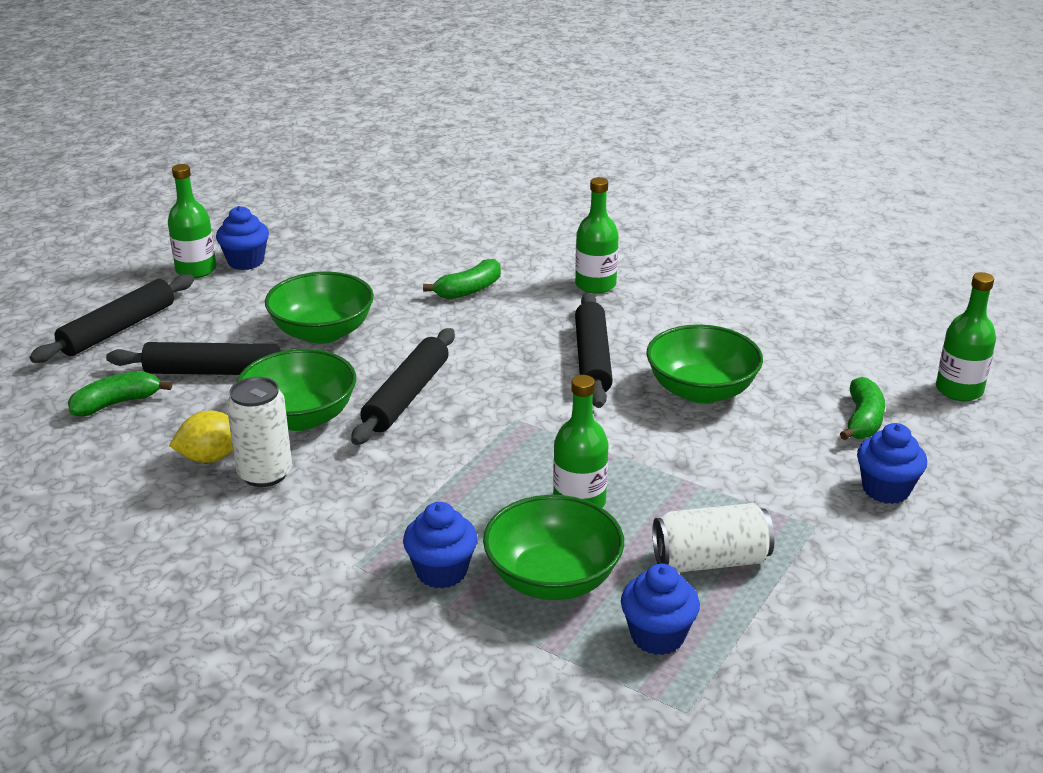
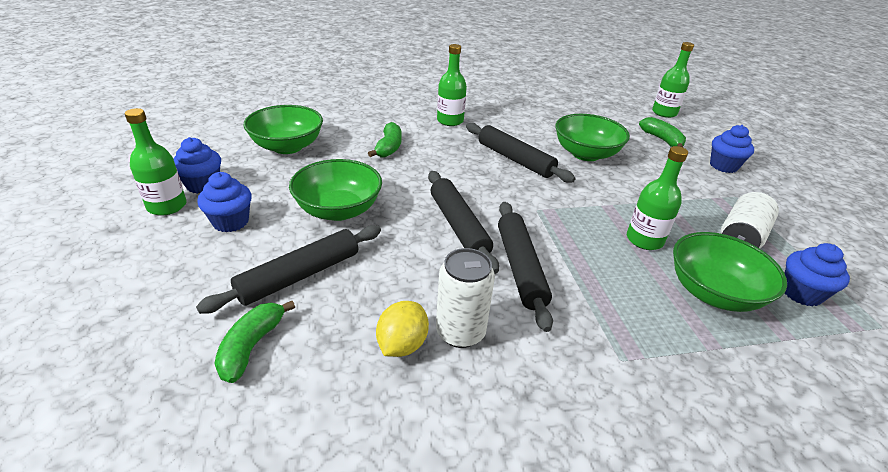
camera: 45 degrees left, 5 degrees up
black rolling pin [29,274,194,363] -> black rolling pin moved to [498,202,553,332]
green bowl [237,349,356,431] -> green bowl moved to [244,105,323,154]
blue cupcake [403,502,477,589] -> blue cupcake moved to [197,172,252,232]

